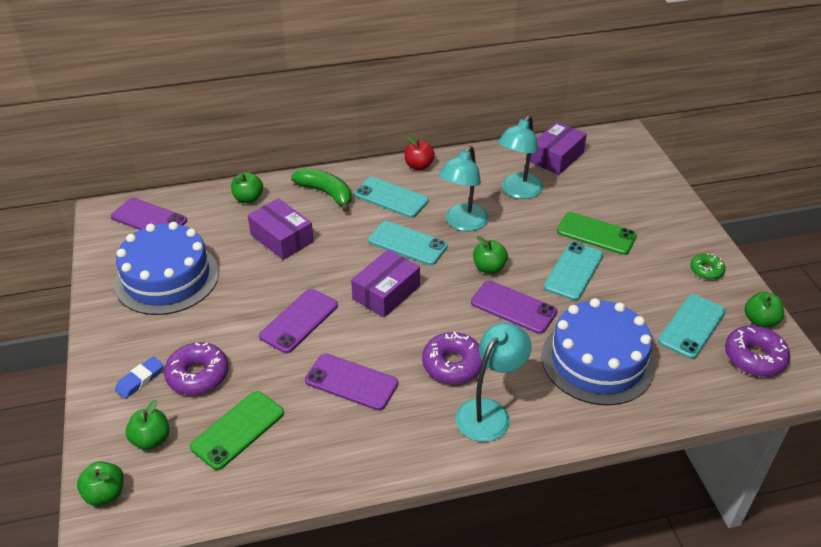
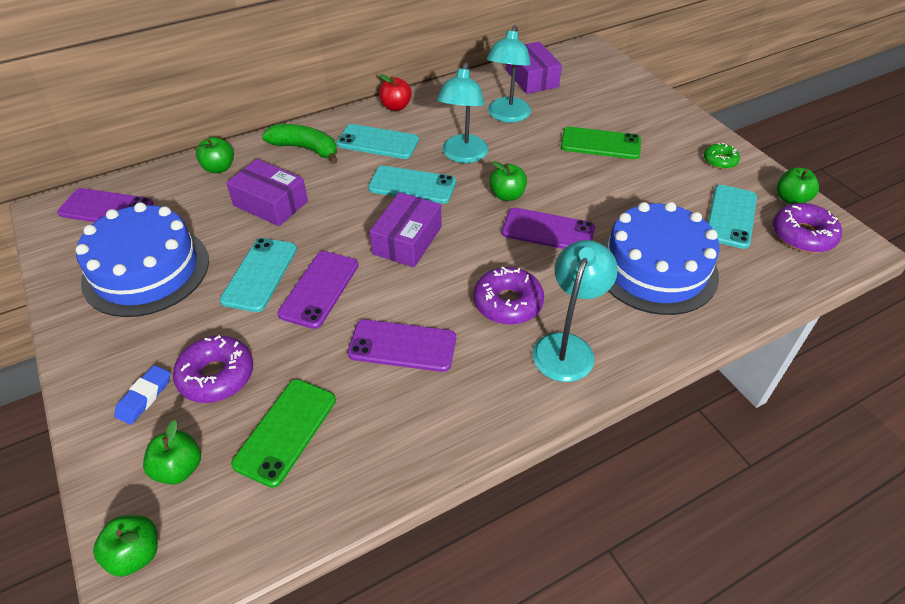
camera: 15 degrees left, 5 degrees up
purple box [530,122,587,175] -> purple box turned 45 degrees counterclockwise [506,42,562,94]
turquoise phone [544,242,603,301] -> turquoise phone moved to [220,238,297,312]

